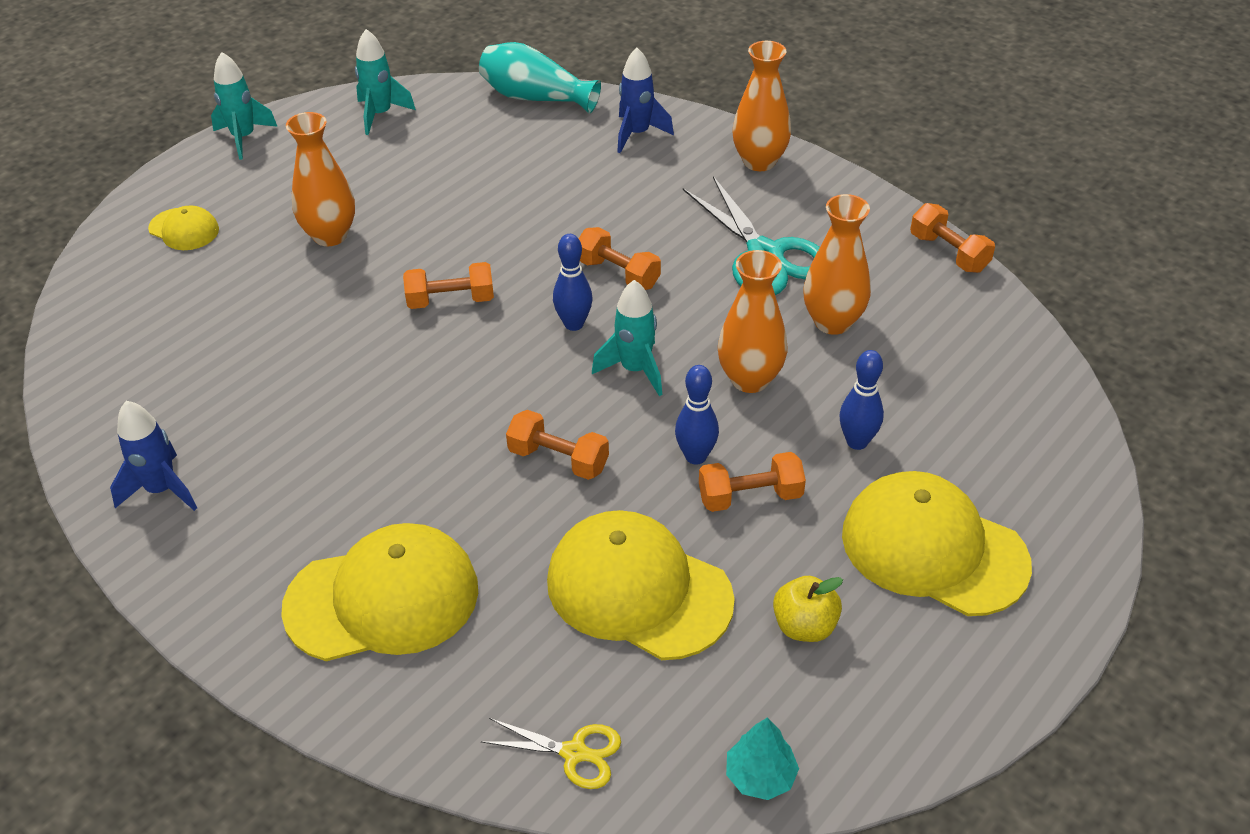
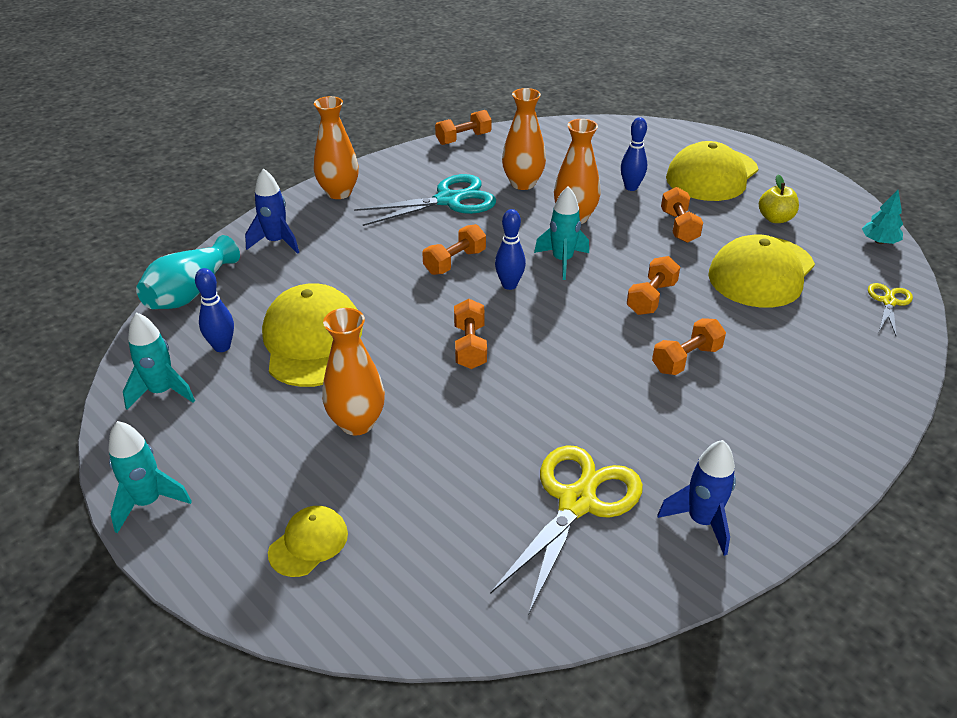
camera: 85 degrees left, 5 degrees down
yellow cap [281,523,478,661] -> yellow cap moved to [262,283,363,387]
blue bowling pin [675,365,719,465] -> blue bowling pin moved to [195,268,234,352]
none -> yellow scissors [490,445,643,614]
none -> orange dumbbell [652,318,726,375]

